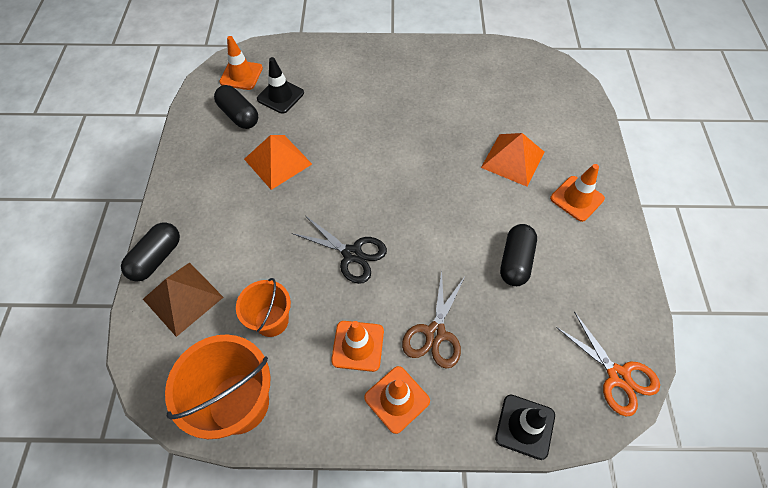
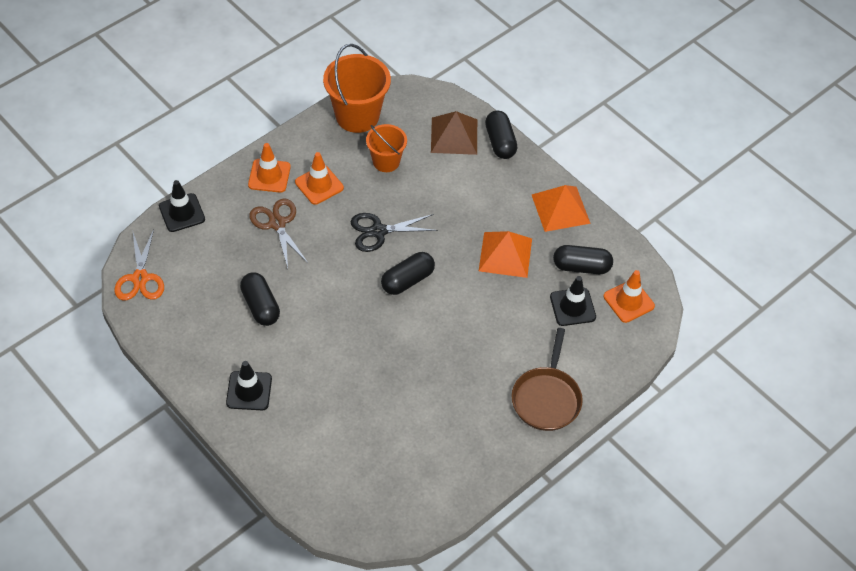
camera: 135 degrees right, 5 degrees down
orange pyramid [481,133,545,187] -> orange pyramid moved to [532,185,591,232]
orange traffic cone [550,164,605,222] -> black traffic cone [226,361,272,410]
orange scissors [556,312,660,417] -> orange scissors turned 105 degrees counterclockwise [114,229,164,300]
none -> black capsule [381,252,435,295]
none -> brown pan [512,328,583,431]

